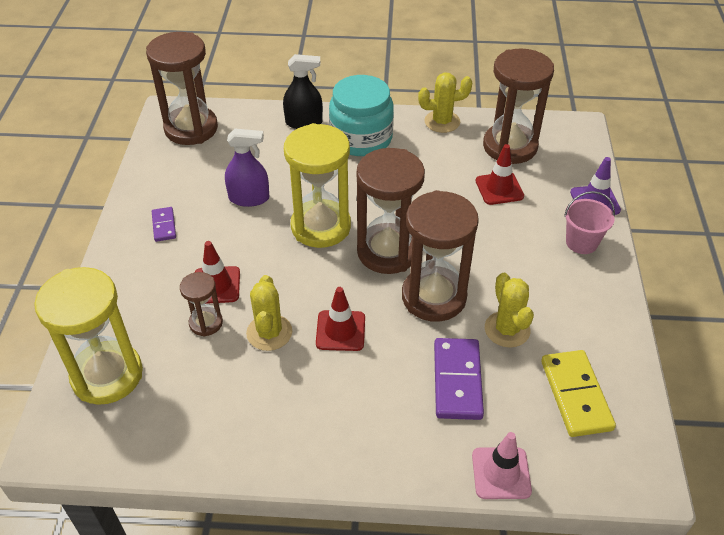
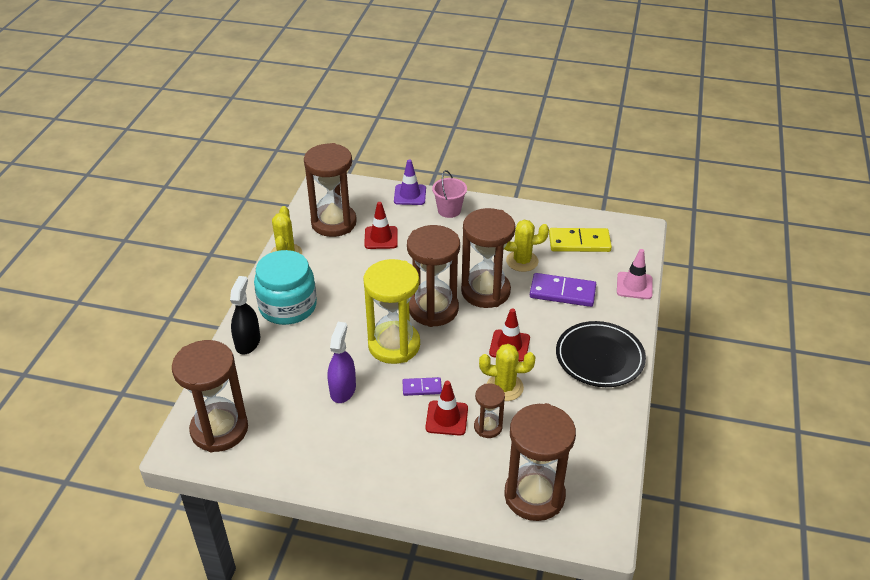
camera: 80 degrees left, 5 degrees down
yellow hourglass [34,267,143,405] -> brown hourglass [504,403,576,521]
purple domino [152,207,176,242] -> purple domino moved to [402,377,442,396]
none -> black plate [556,321,646,387]

